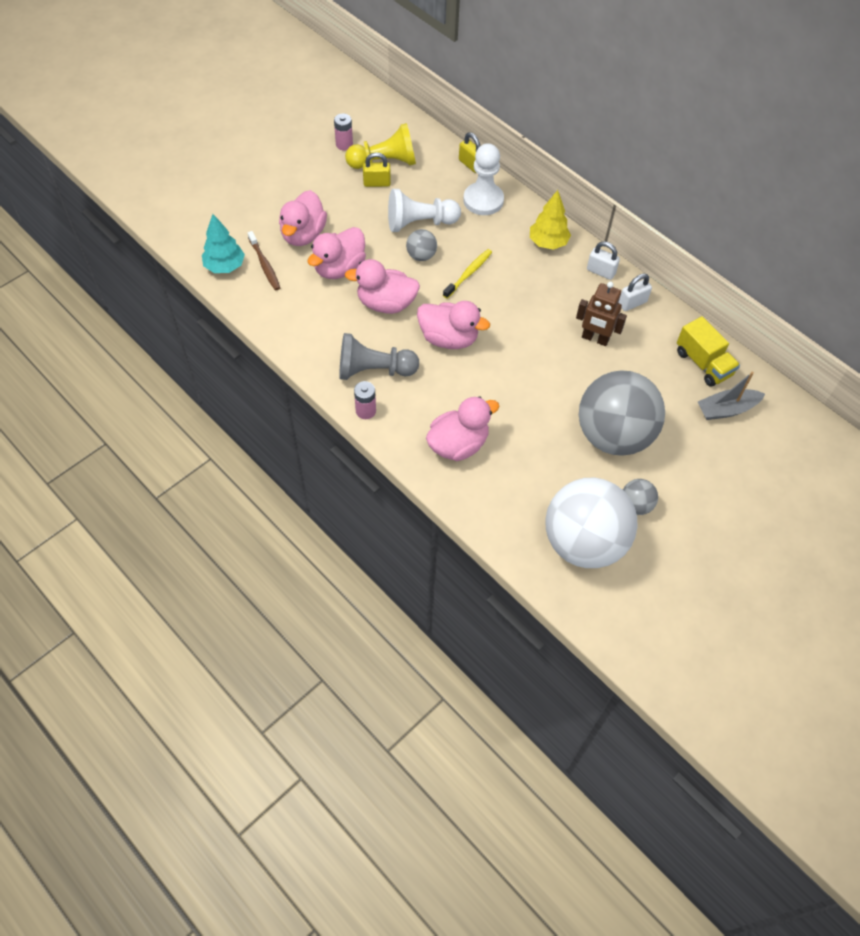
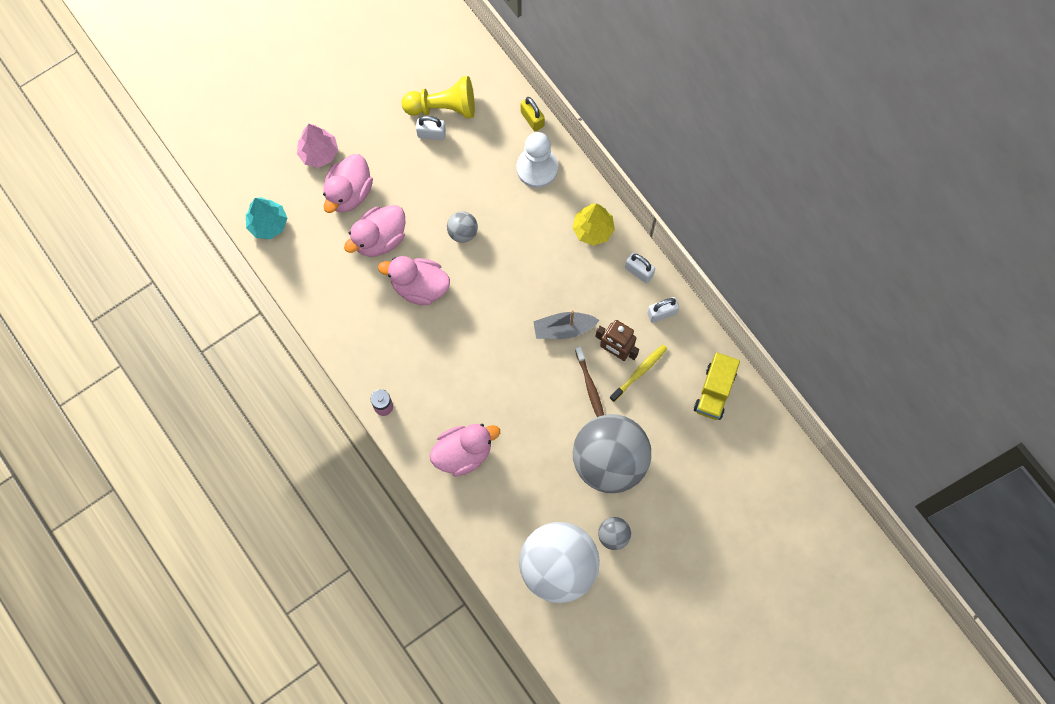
camera: 10 degrees right, 15 degrees up
brown toothbrush [248,231,280,290] -> brown toothbrush moved to [575,347,604,417]
pink battery [334,114,353,150] -> none
grey pawn [339,333,419,380] -> none
yellow padlock [363,152,391,187] -> white padlock [416,116,446,140]
white pawn [388,189,461,232] -> none
pink duck [417,301,490,349] -> none
yellow toothbrush [443,249,492,299] -> yellow toothbrush moved to [610,345,667,402]
yellow truck [677,316,740,387] -> yellow truck turned 45 degrees clockwise [694,352,740,420]
grey boat [698,372,765,420] -> grey boat moved to [533,311,599,339]
none -> pink tree [297,124,338,168]

